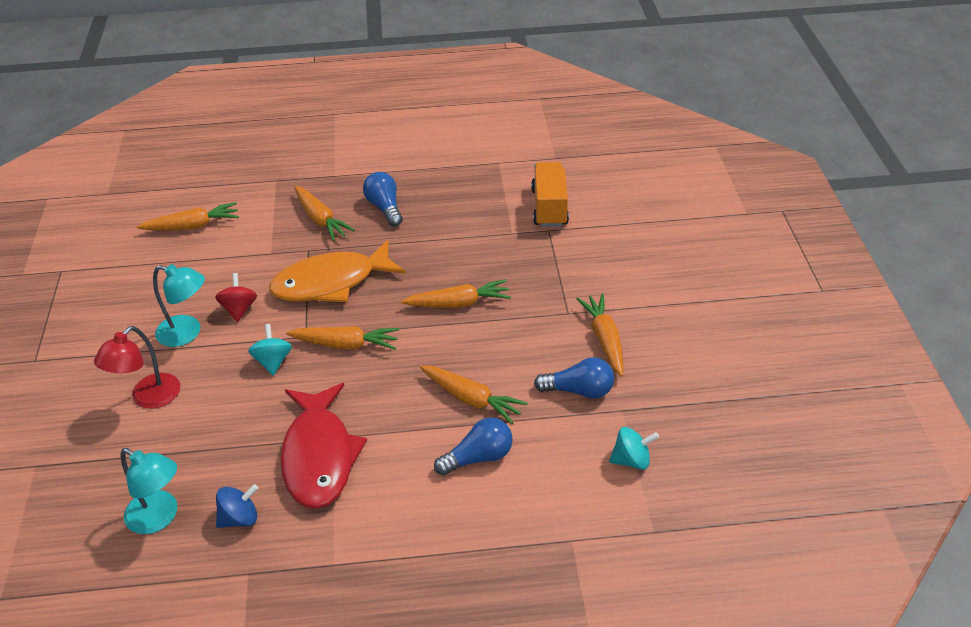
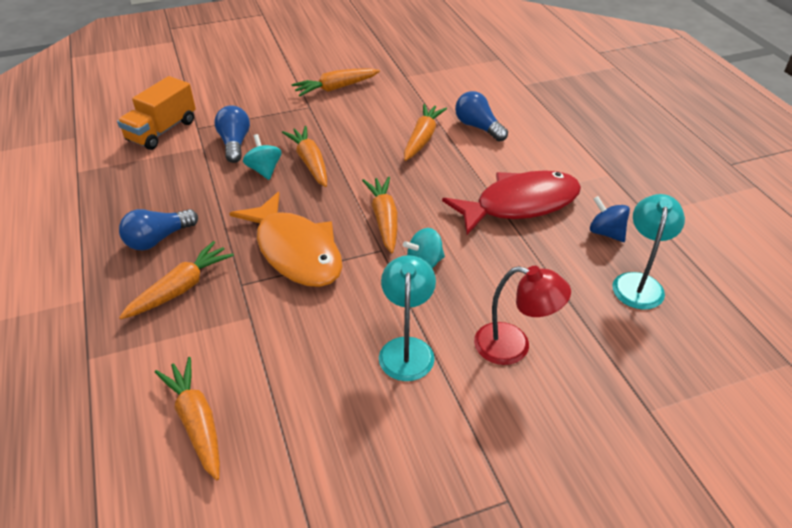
camera: 105 degrees left, 0 degrees up
red spinning top [215,273,257,322] -> none
orange truck [531,162,569,227] -> orange truck turned 45 degrees counterclockwise [117,76,196,150]
blue light bulb [534,357,614,399] -> blue light bulb moved to [214,105,250,163]
turquoise spinning top [609,427,659,470] -> turquoise spinning top moved to [243,134,281,180]

